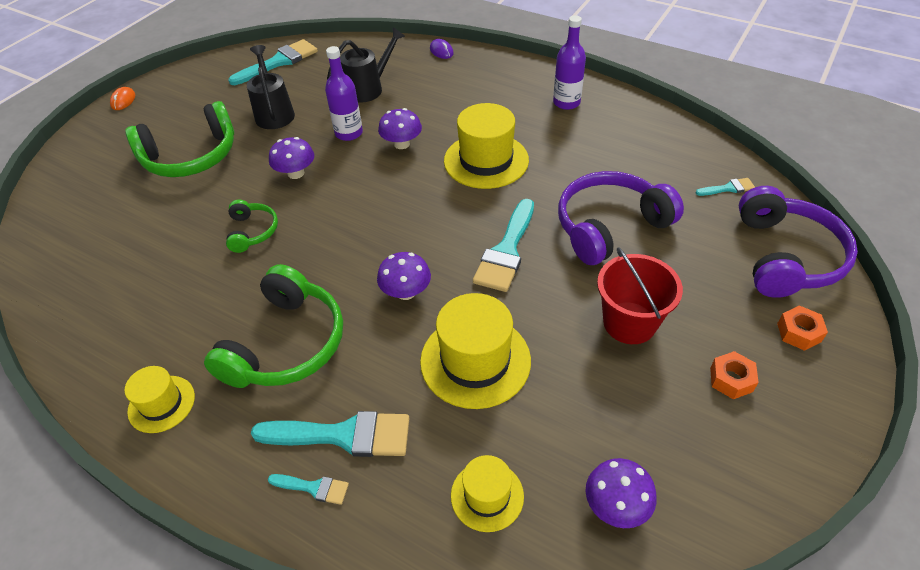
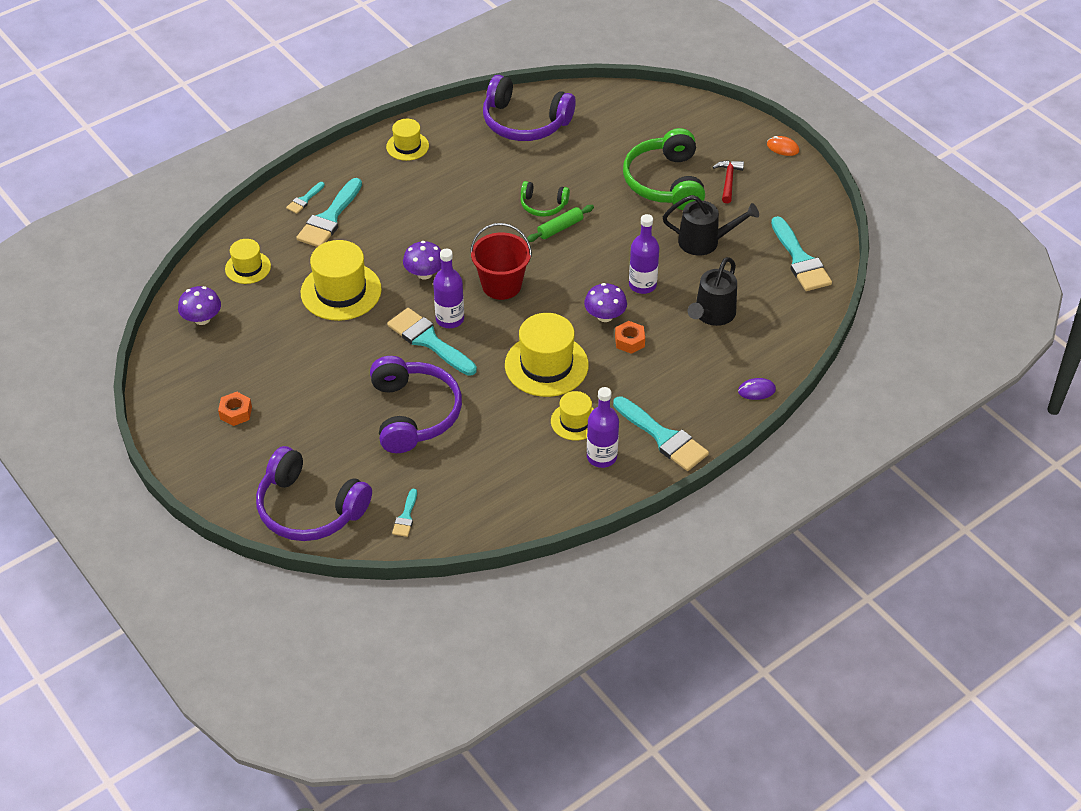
camera: 110 degrees right, 0 degrees up
green headphones [204,264,343,388] -> none
purple mushroom [269,137,314,179] -> none
black watering can [327,27,405,103] -> black watering can turned 45 degrees clockwise [688,257,737,326]
red bucket [597,247,683,344] -> red bucket moved to [470,223,532,300]
orange nut [777,305,828,351] -> orange nut moved to [615,321,645,354]
none -> purple bottle [433,249,464,328]
none -> purple headphones [483,75,576,141]
none -> green rolling pin [527,205,594,242]
none -> yellow hat [551,391,594,441]
none -> turquoise brush [613,396,709,471]
none -> red hammer [713,160,744,203]

